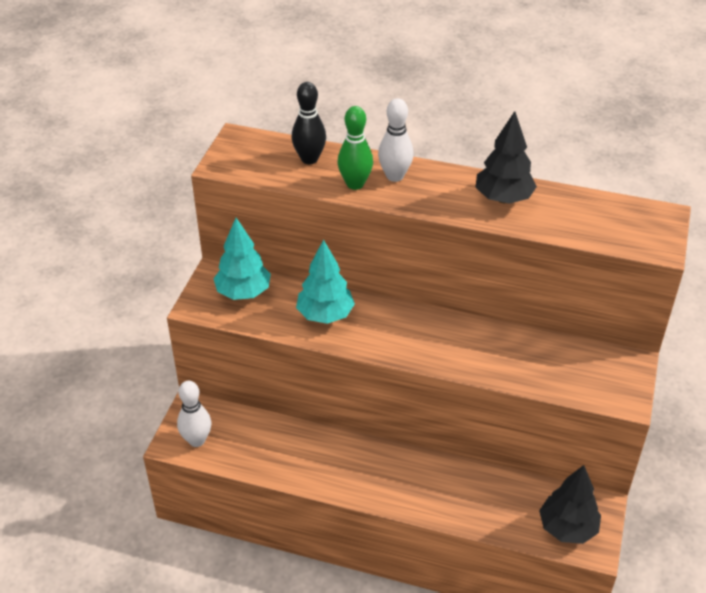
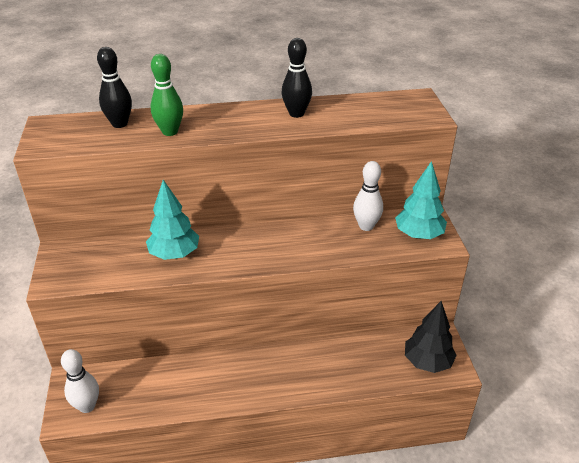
camera: 25 degrees left, 5 degrees down
turquoise tree [213,218,271,300] -> turquoise tree moved to [395,161,447,239]
white bowling pin [378,98,414,182] -> white bowling pin moved to [353,161,383,231]
black tree [475,111,537,204] -> black bowling pin [282,38,312,118]

